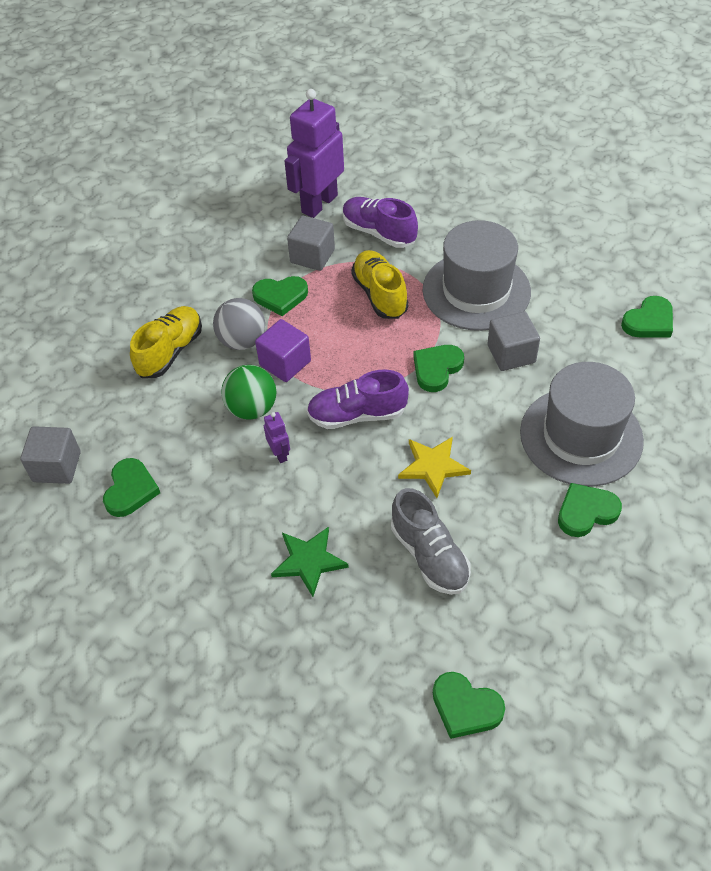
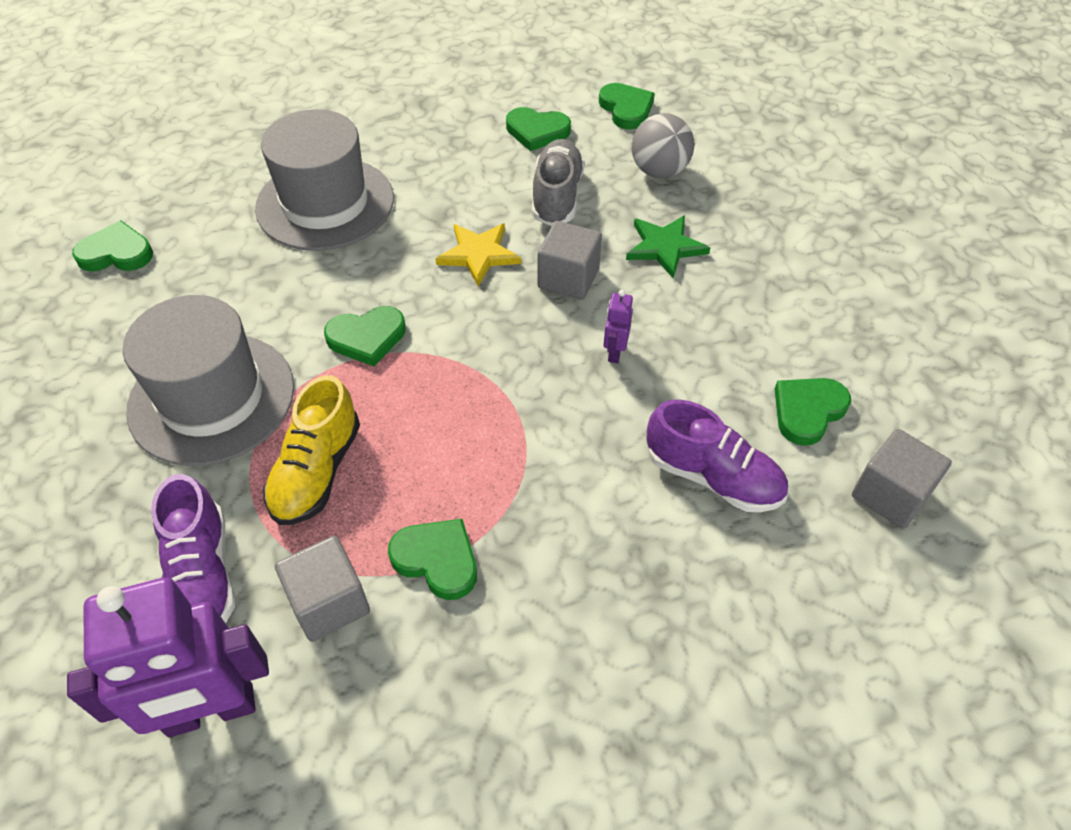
camera: 145 degrees left, 0 degrees up
yellow shoe [130,306,202,378] -> none
grey ball [213,298,265,350] -> grey ball moved to [632,113,694,178]
green ball [221,365,276,420] -> none
purple cube [255,319,311,382] -> none
purple shoe [307,369,409,429] -> purple shoe moved to [646,400,788,512]
grey cube [487,312,540,371] -> grey cube moved to [538,221,602,300]
green heart [558,483,622,537] -> green heart moved to [506,107,571,151]

